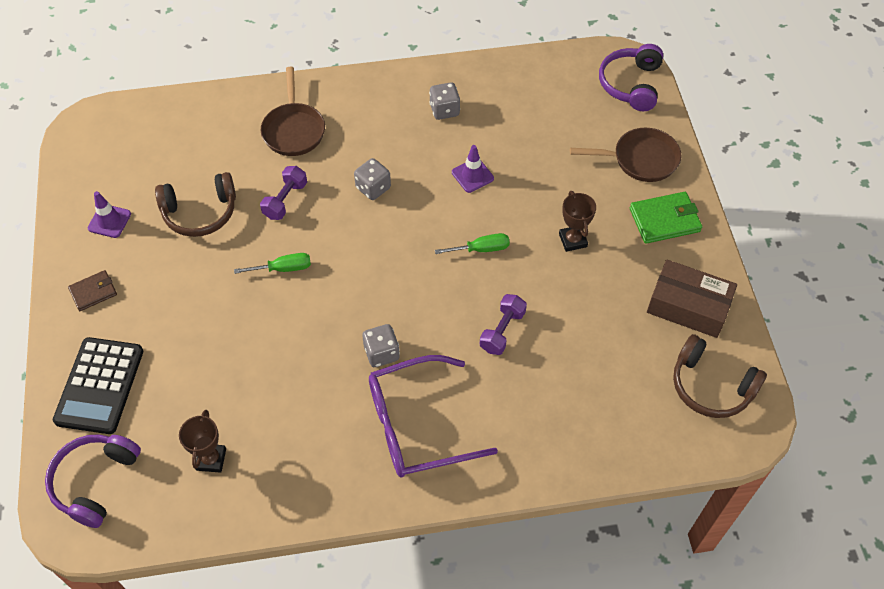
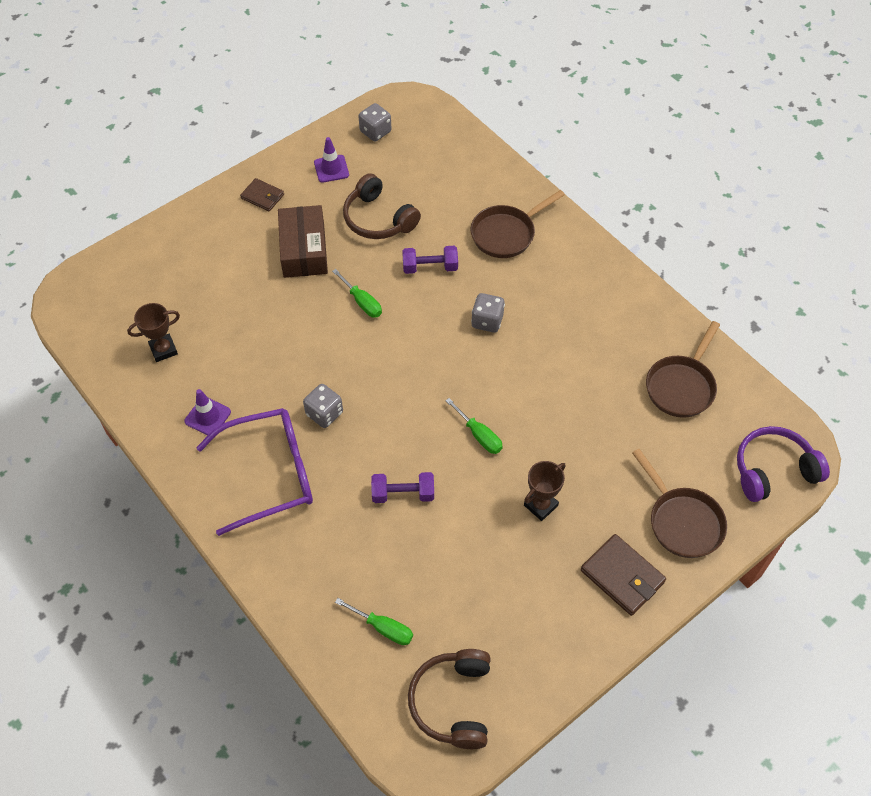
camera: 60 degrees right, 0 degrees up
purple headphones [45,434,141,528] -> none
black calculator [53,337,143,434] -> none
purple glasses [369,355,498,477] -> purple glasses turned 120 degrees clockwise [196,408,313,536]
grey dice [429,82,460,120] -> grey dice moved to [359,103,392,142]
purple traffic cone [452,145,494,193] -> purple traffic cone moved to [184,389,231,435]
green wallet [630,192,702,244] -> brown wallet [581,534,666,616]
brown box [647,259,737,338] -> brown box moved to [278,205,328,278]
none -> green screwdriver [335,598,413,645]
none -> brown pan [646,321,720,418]

